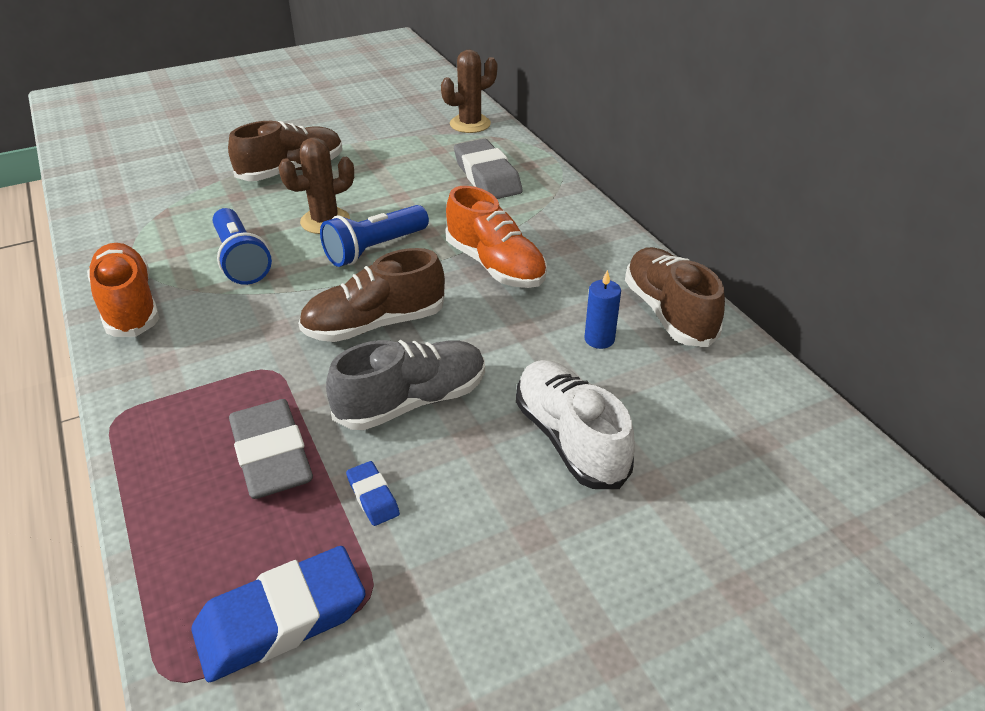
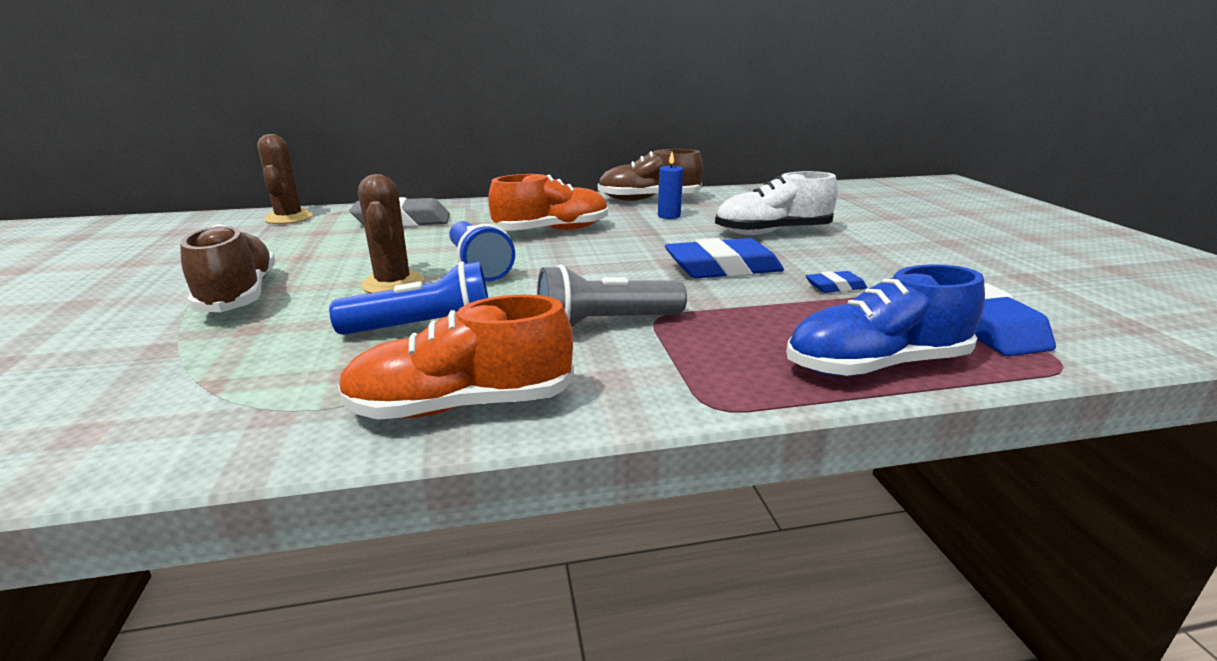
camera: 75 degrees left, 15 degrees down
grey eraser [229,399,313,499] -> none
brown shoe [298,248,445,342] -> none
grey shoe [326,340,485,430] -> blue eraser [665,238,784,279]
none -> grey flashlight [537,265,687,327]
none -> blue shoe [786,265,985,376]

